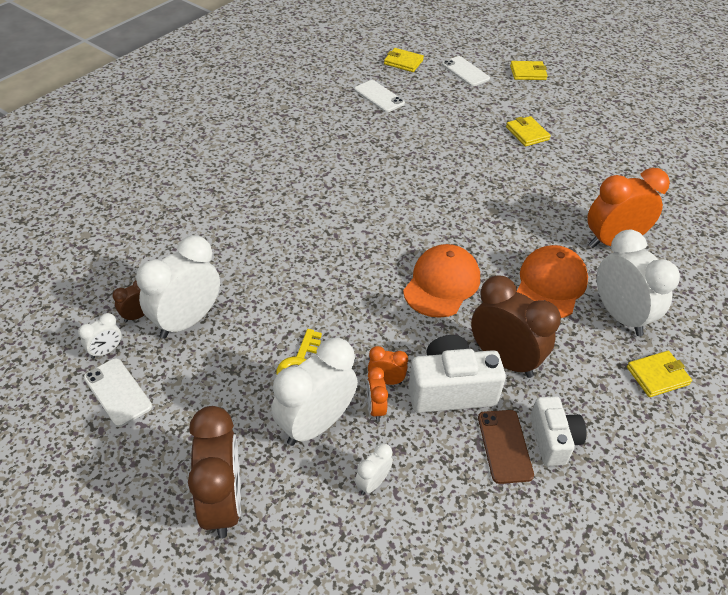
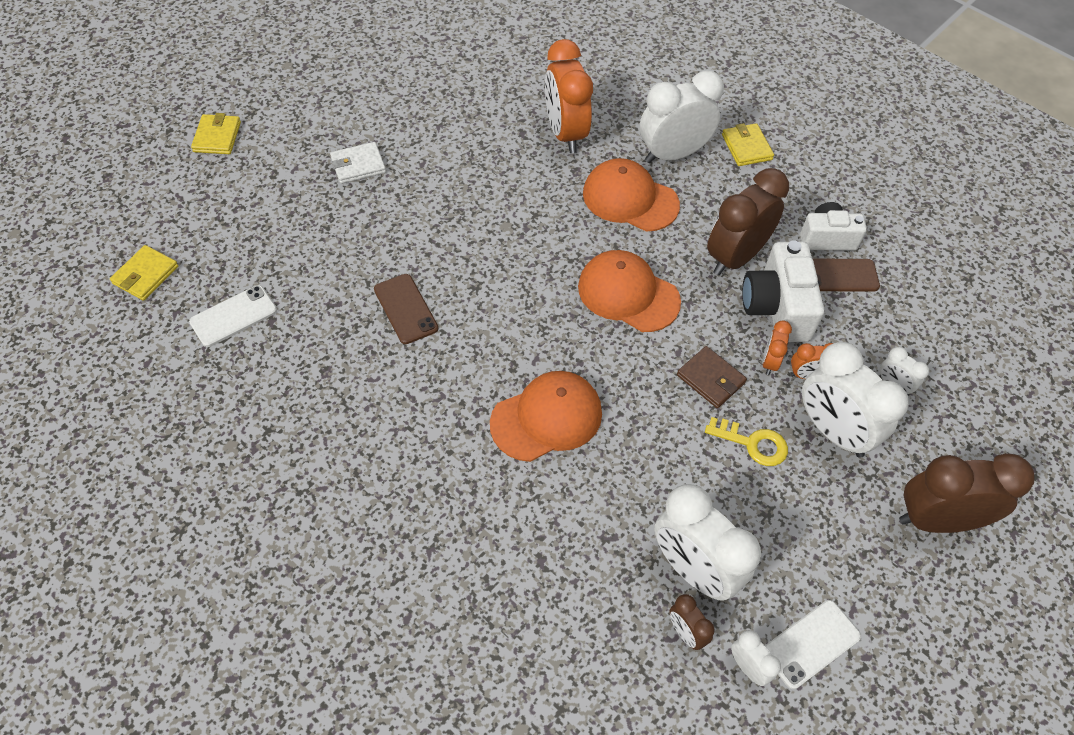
camera: 85 degrees left, 10 degrees up
white phone [442,56,490,86] -> none
yellow wallet [506,116,551,146] -> white wallet [330,142,386,184]
none -> brown phone [374,274,438,344]
none -> orange cap [490,371,602,462]
none -> brown wallet [677,346,747,408]

